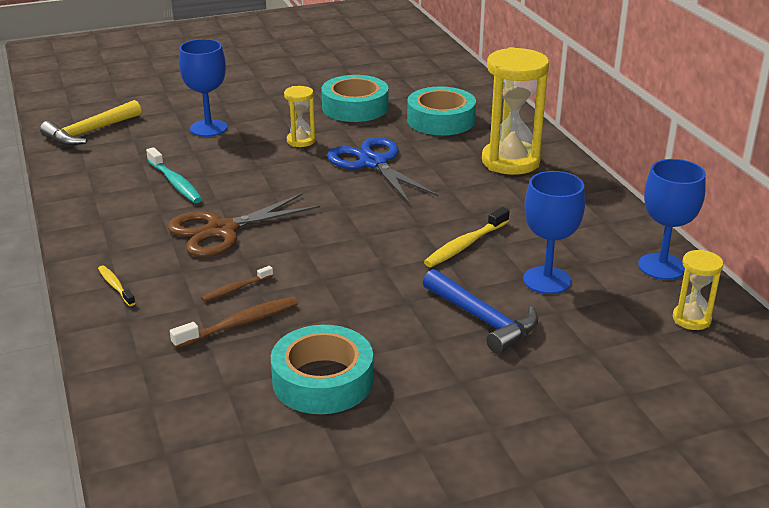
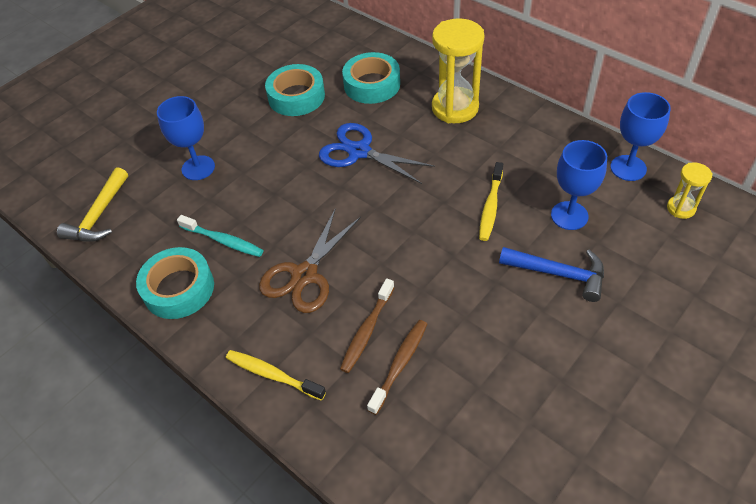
camera: 25 degrees left, 20 degrees up
yellow toothbrush [98,265,135,306] -> yellow toothbrush [226,350,326,401], size x1.63
brown toothbrush [201,266,273,302] -> brown toothbrush [340,278,395,373], size x1.63
turquoise tape [271,325,373,414] -> turquoise tape moved to [136,247,214,319]
yellow hourglass [284,86,315,147] -> none

